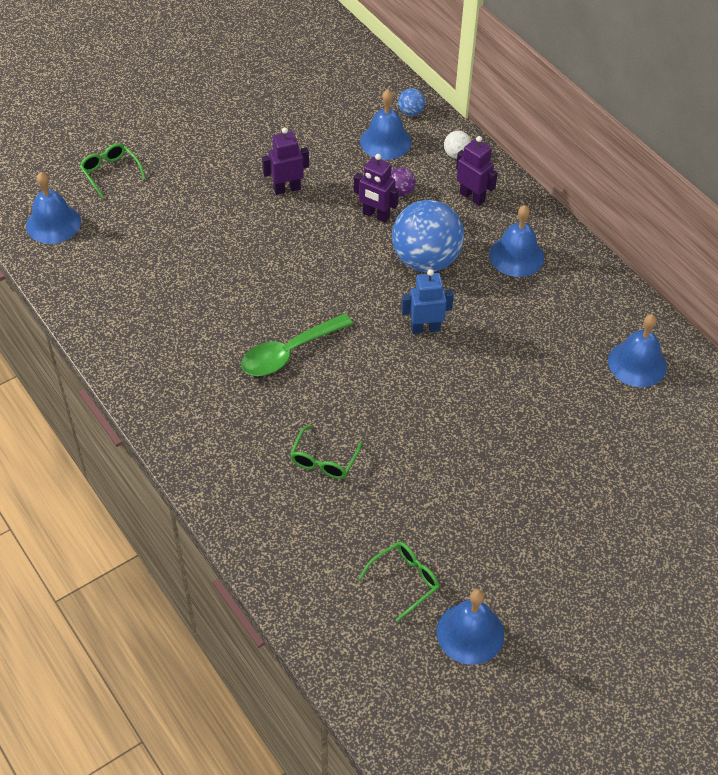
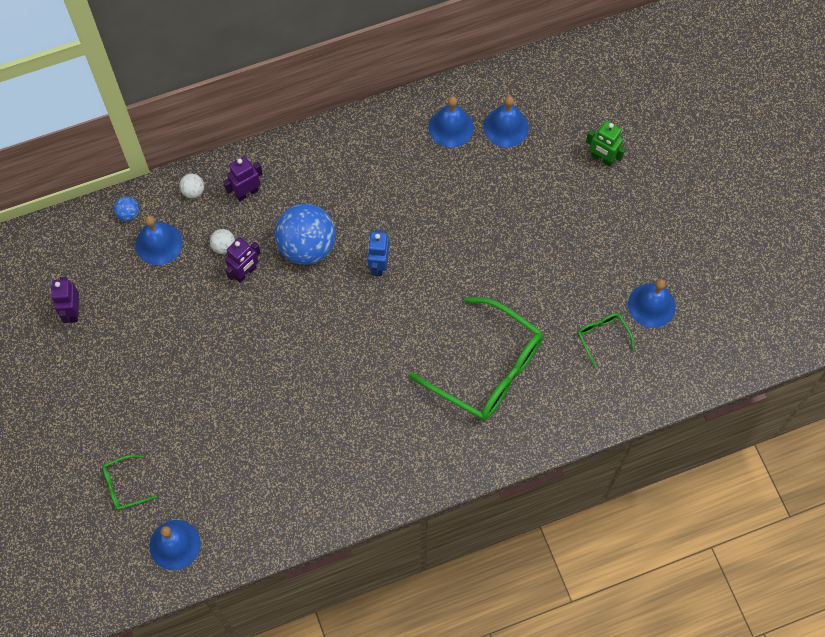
camera: 75 degrees left, 15 degrees up
green spoon [241,313,353,376] -> none
purple robot [262,127,309,195] -> purple robot moved to [51,277,79,323]
green glasses [290,425,363,479] -> green glasses [409,297,543,421], size x2.30
purple ball [391,167,416,196] -> white ball [210,229,235,254]
blue bell [489,205,544,277] -> blue bell moved to [483,96,529,147]
none -> green robot [586,121,625,167]

